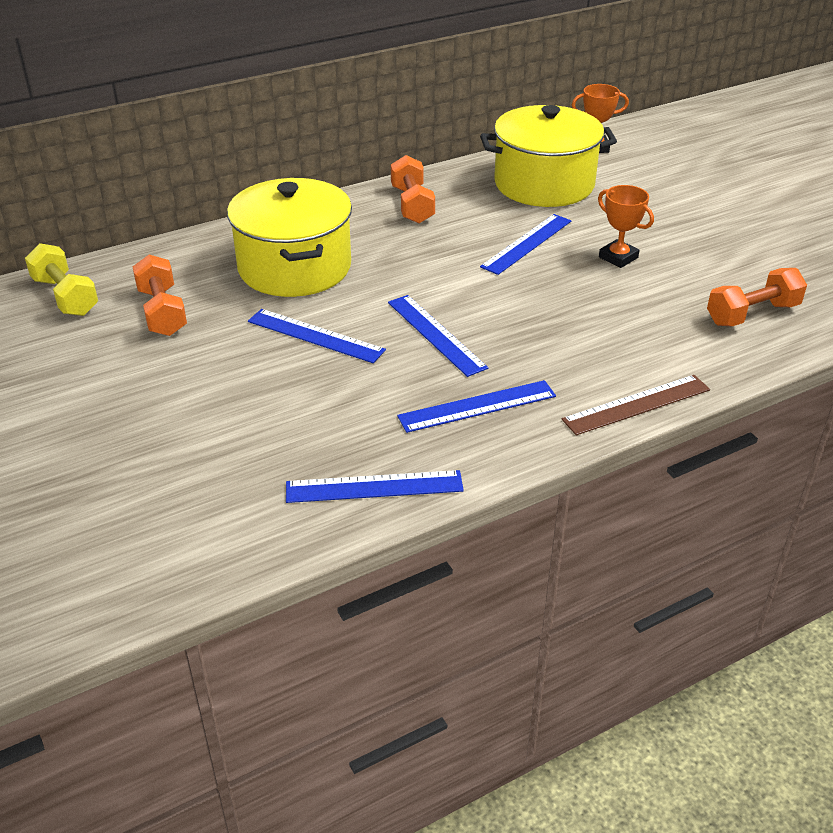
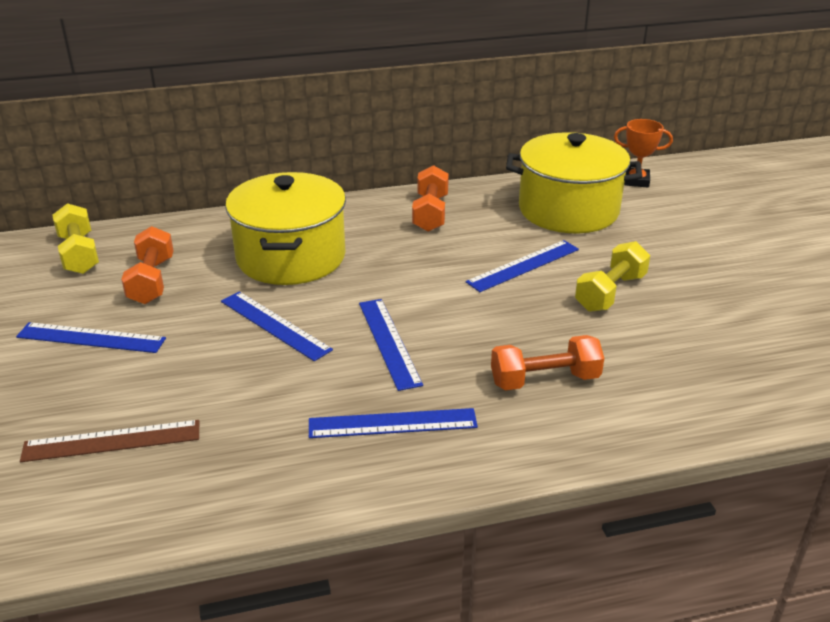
camera: 15 degrees right, 5 degrees down
blue ruler [286,470,464,503] -> blue ruler moved to [16,322,166,353]
brown ruler [562,375,710,435] -> brown ruler moved to [20,420,199,462]
orange trophy [598,185,654,268] -> yellow dumbbell [575,241,650,312]
orange dumbbell [707,268,807,326] -> orange dumbbell moved to [491,335,604,390]

